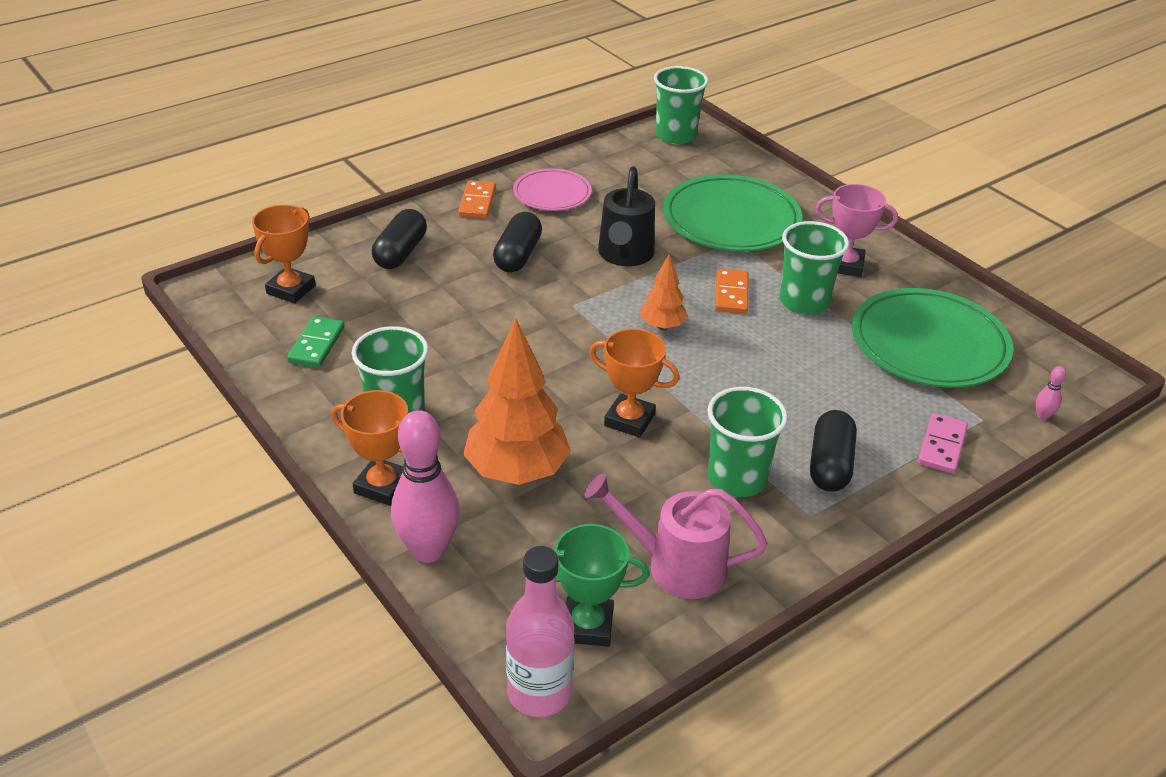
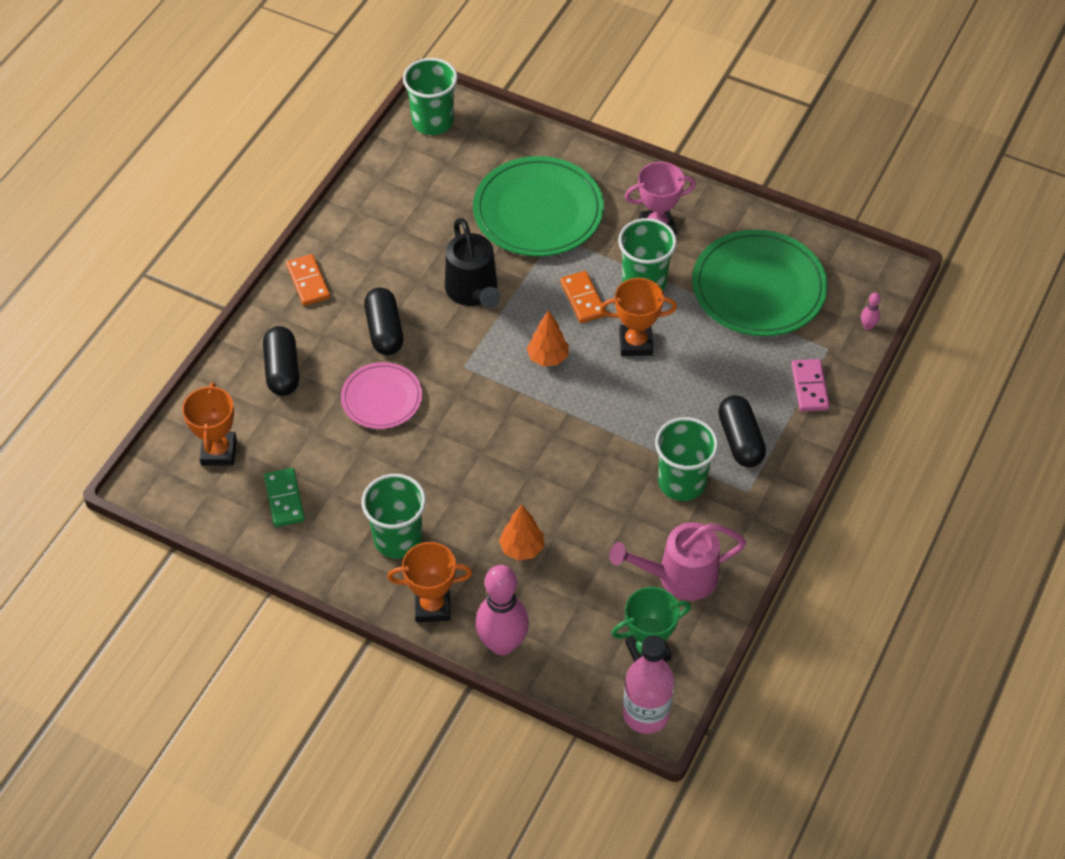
camera: 25 degrees left, 15 degrees up
orange tree [463,319,571,485] -> orange tree [499,505,544,561], size x0.53
pink plate [513,168,592,211] -> pink plate moved to [341,362,422,429]
orange trophy [589,329,679,438] -> orange trophy moved to [600,278,677,356]

